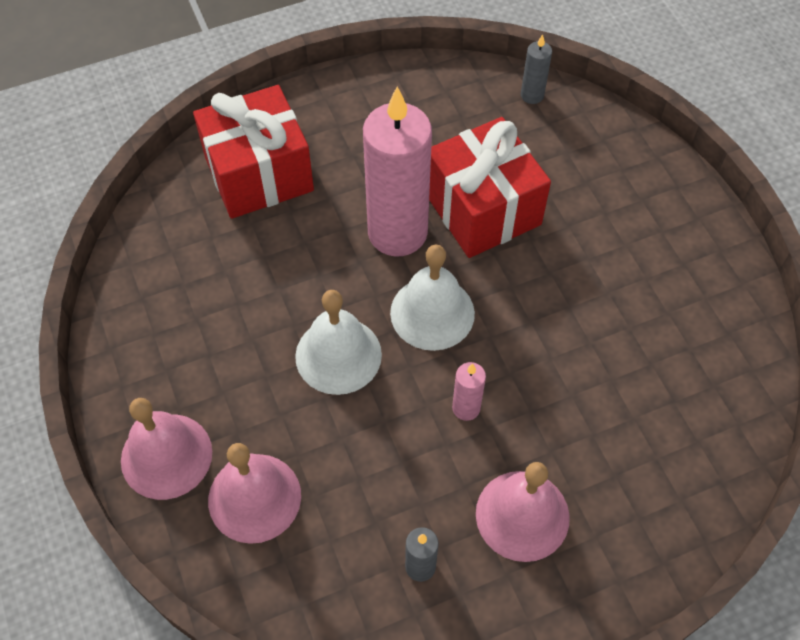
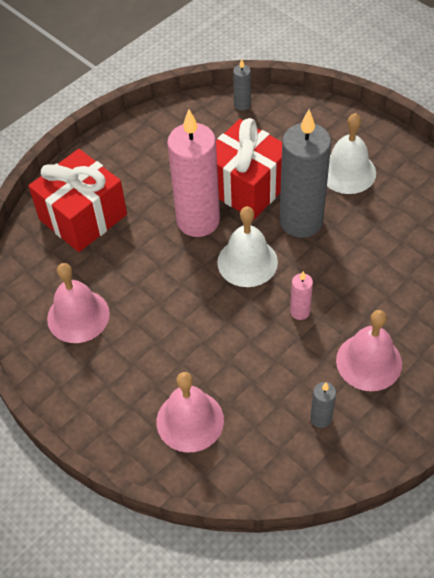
camera: 20 degrees left, 5 degrees down
pink bell [121,398,212,500] -> pink bell moved to [47,263,110,343]
white bell [295,290,382,395] -> white bell moved to [327,113,376,194]
none -> grey candle [279,109,331,238]

